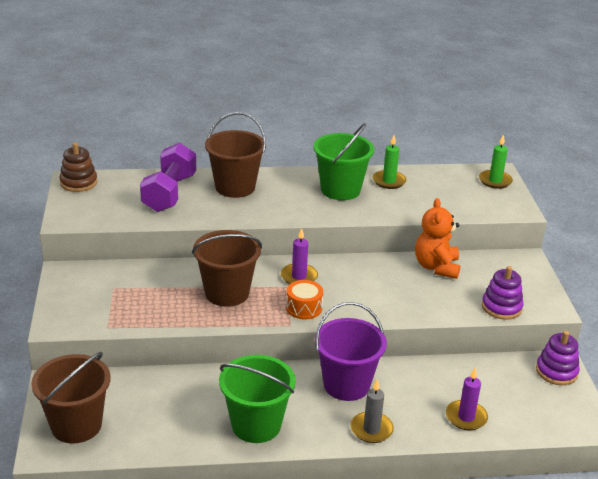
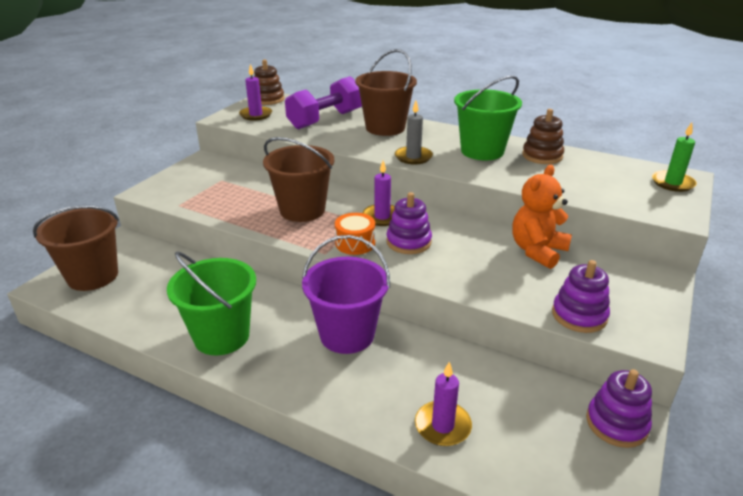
camera: 35 degrees right, 0 degrees up
grey candle [351,379,394,443] -> grey candle moved to [395,101,433,164]
green candle [373,135,406,189] -> brown stacking toy [522,109,564,164]
none -> purple candle [239,64,272,121]
none -> purple stacking toy [386,192,432,254]

